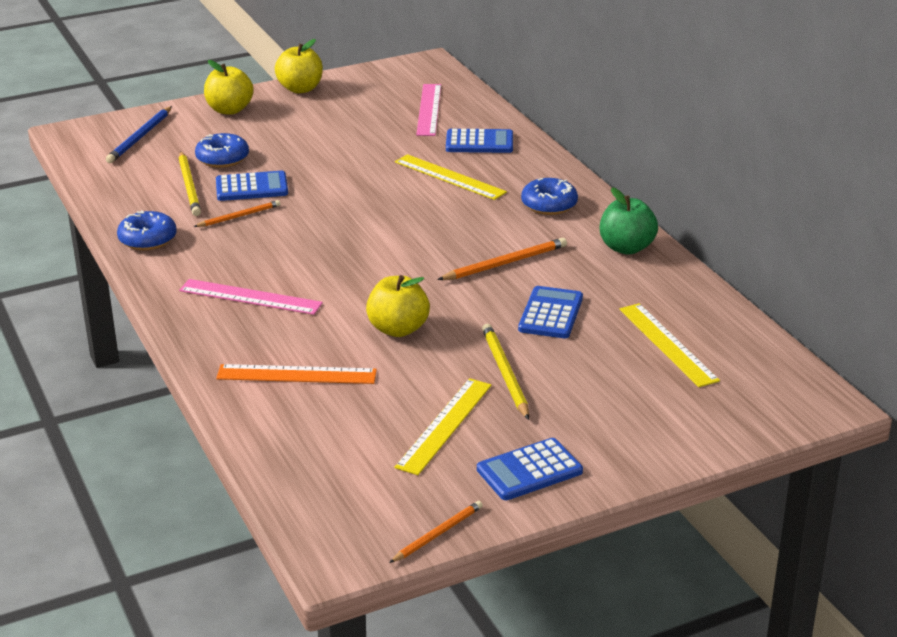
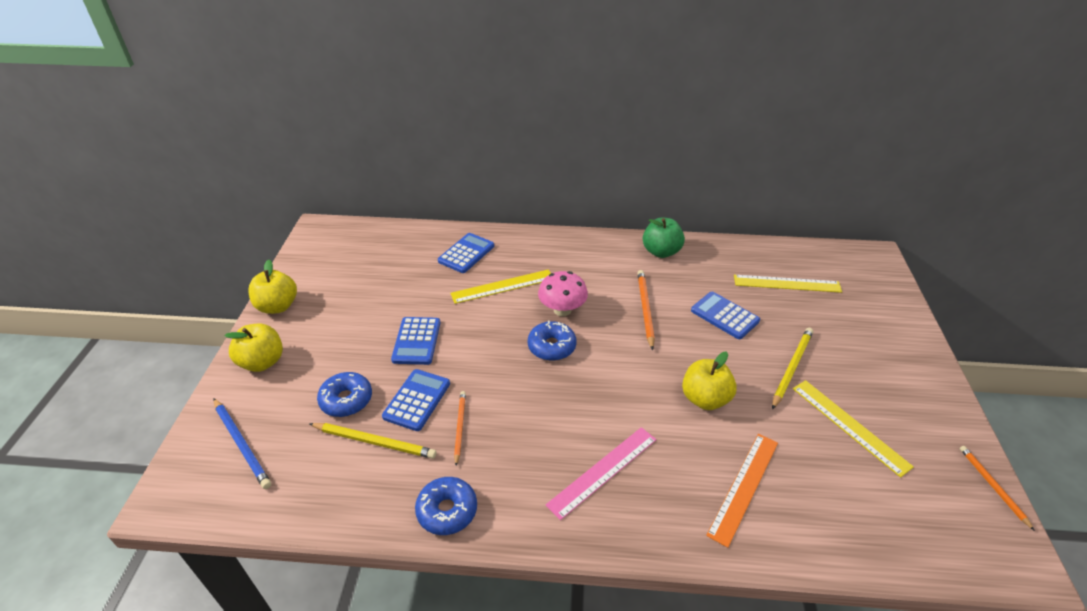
camera: 60 degrees left, 10 degrees up
pink ruler [416,84,441,136] -> none
blue calculator [477,438,583,500] -> blue calculator moved to [391,317,440,365]
yellow pencil [482,324,529,420] -> yellow pencil turned 105 degrees clockwise [772,328,813,410]
blue donut [521,178,578,215] -> blue donut moved to [528,320,577,361]
none -> pink mushroom [538,271,588,316]

